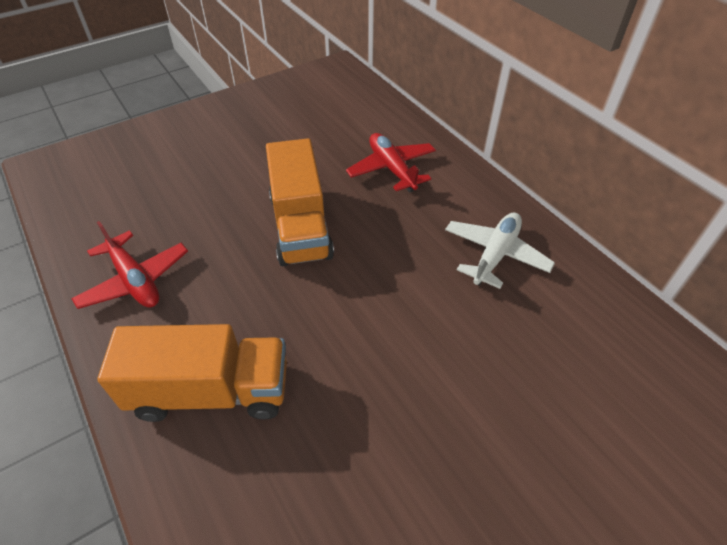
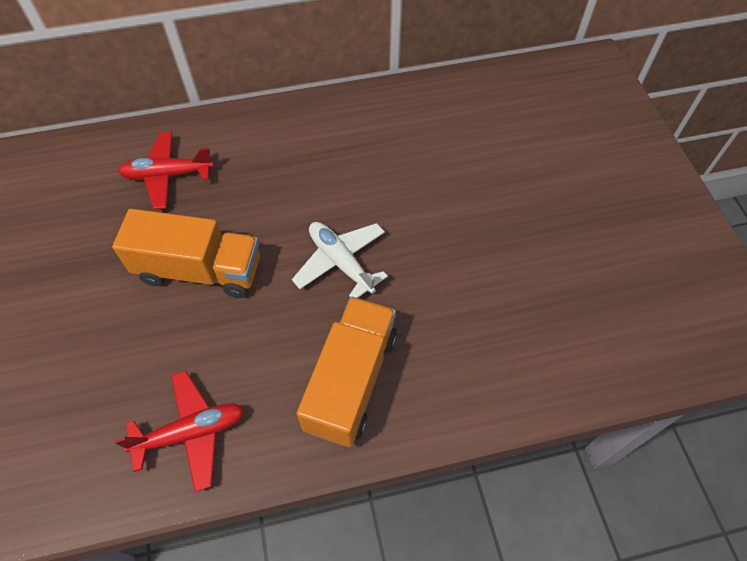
camera: 70 degrees left, 10 degrees up
white plane [445,213,555,289] -> white plane moved to [292,222,388,298]

